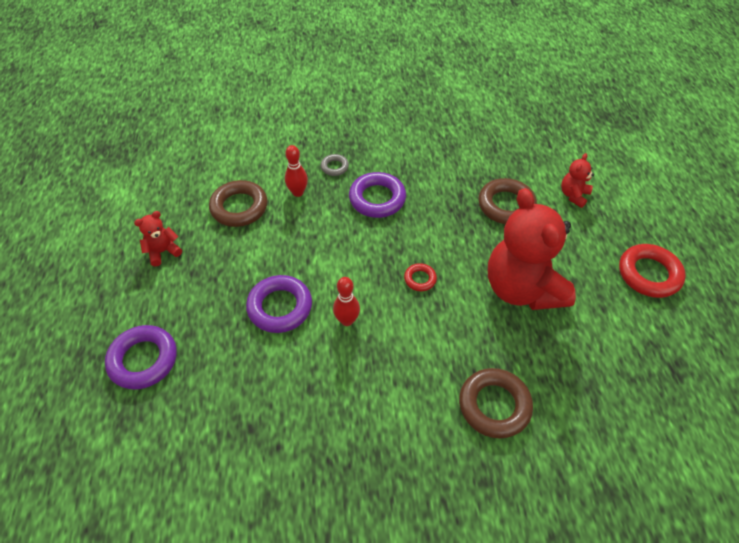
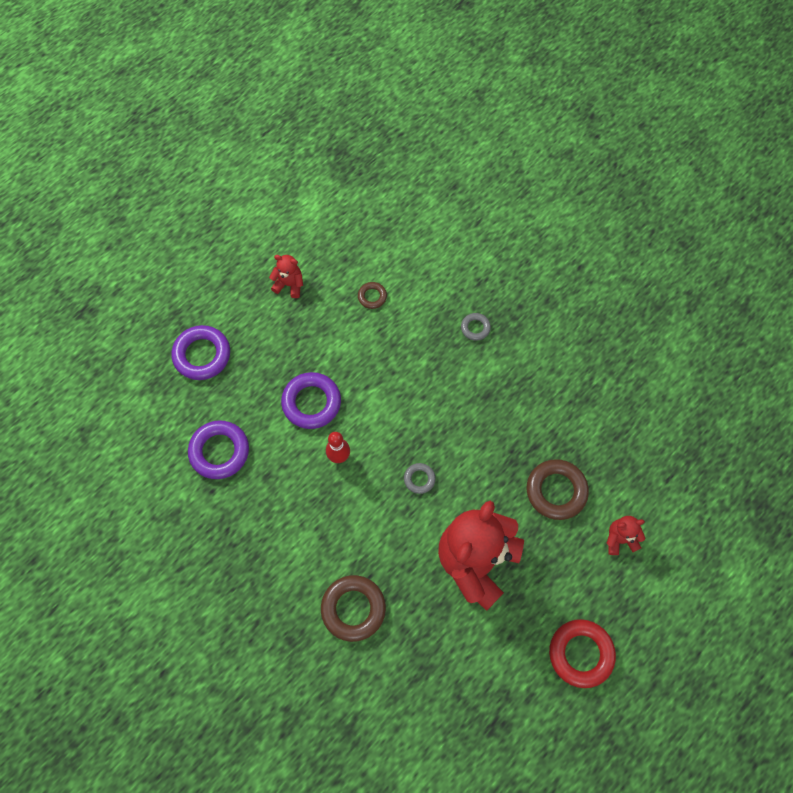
camera: 50 degrees right, 15 degrees up
brown ring [209,180,268,227] -> brown ring [358,282,387,309], size x0.52
red bowling pin [285,145,308,197] -> none
purple ring [349,172,406,218] -> purple ring moved to [188,420,249,479]
red ring [404,263,437,291] -> grey ring [404,463,436,494]

